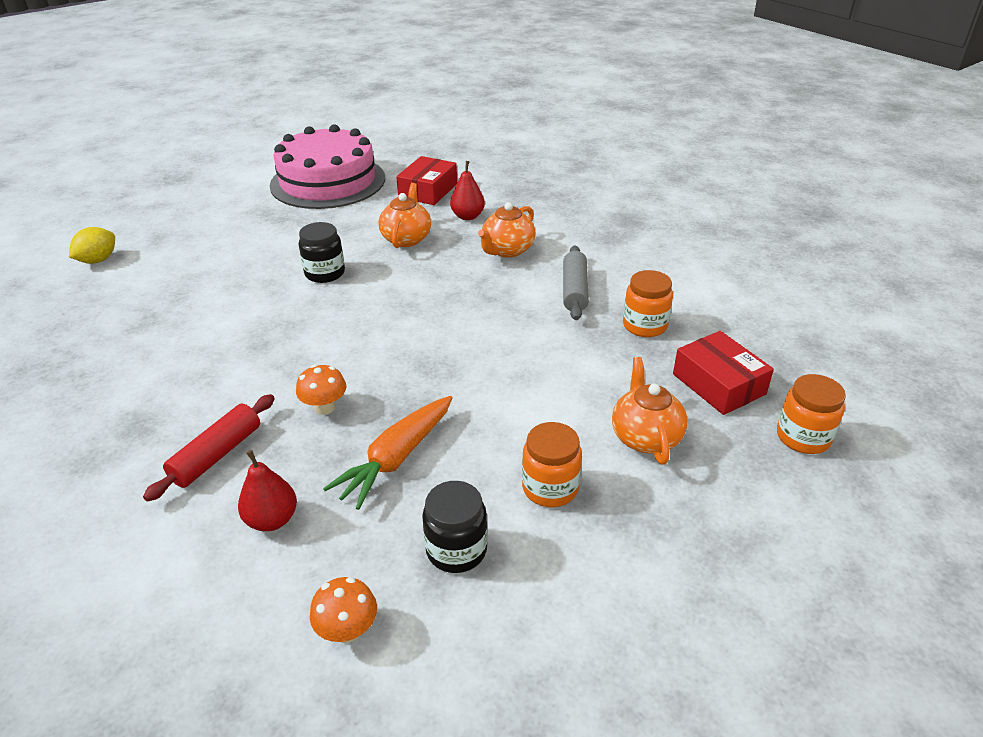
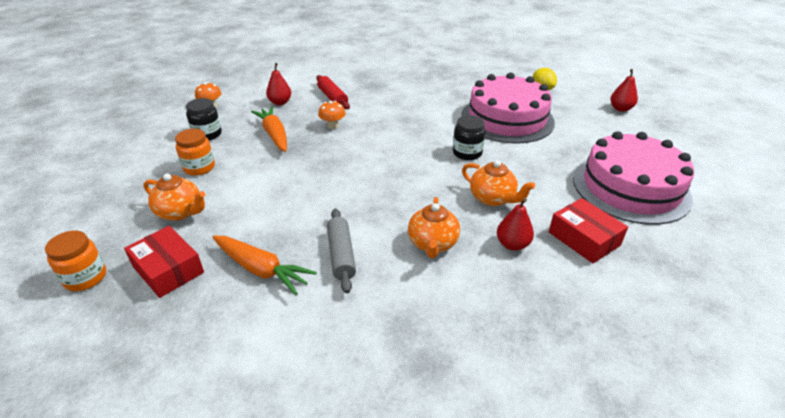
camera: 120 degrees right, 0 degrees up
orange teapot [478,202,535,258] -> orange teapot turned 150 degrees counterclockwise [408,197,460,258]
grey rolling pin [563,245,589,320] -> grey rolling pin turned 45 degrees clockwise [327,208,356,293]
orange jar [623,270,673,337] -> orange carrot [212,236,317,295]
red box [673,331,774,415] -> red box turned 45 degrees clockwise [124,226,204,298]
none -> pink cake [461,73,555,144]
none -> red pear [610,69,638,112]

